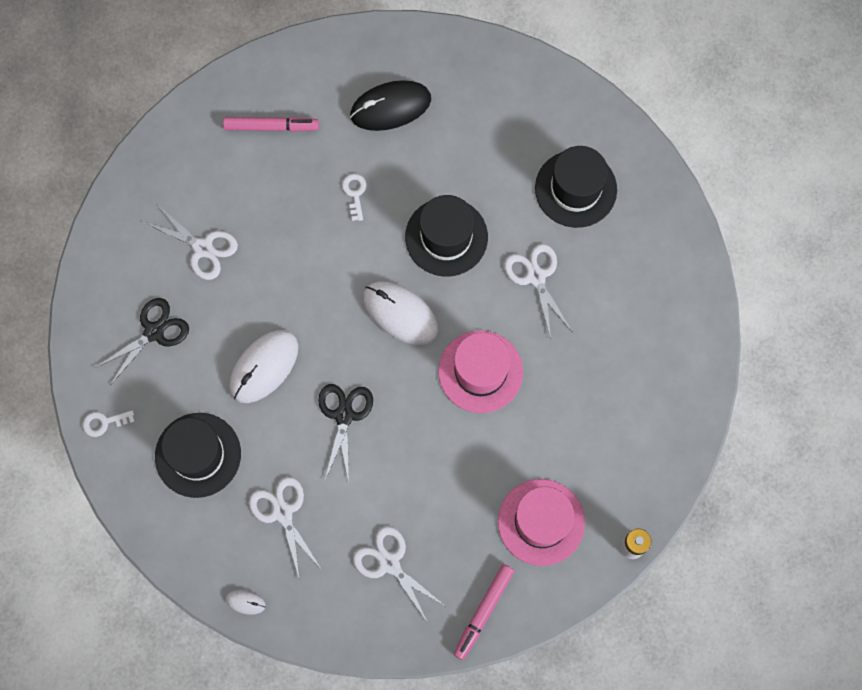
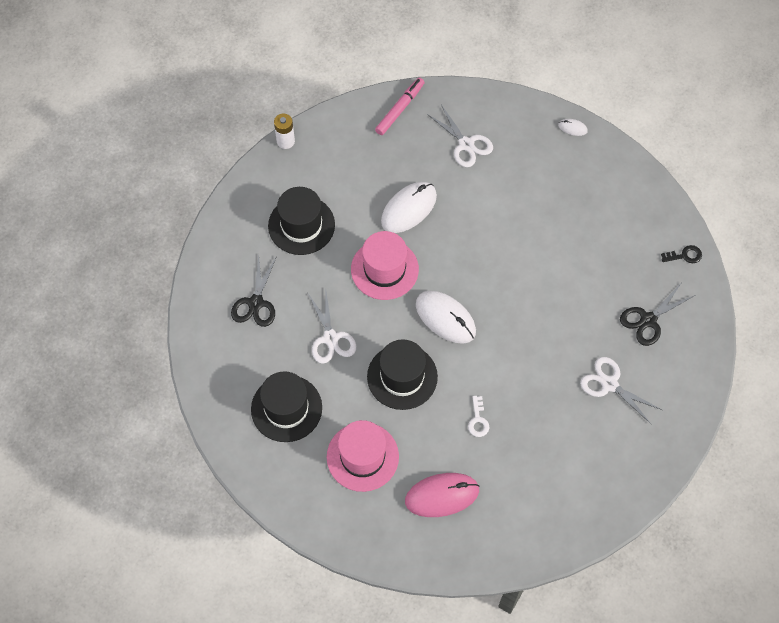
camera: 175 degrees left, 10 degrees down
white key [83,410,135,437] -> black key [661,245,702,263]
black hat [155,413,241,498] -> black hat moved to [268,187,335,255]
pink marker [223,117,319,132] -> none
white mouse [229,330,298,403] -> white mouse moved to [381,182,437,233]
white scissors [249,477,322,580] -> none
black scissors [318,384,373,482] -> black scissors moved to [231,254,277,327]
black mouse [350,80,431,131] -> pink mouse [405,473,479,517]
pink hat [498,479,585,566] -> pink hat moved to [327,420,399,492]

